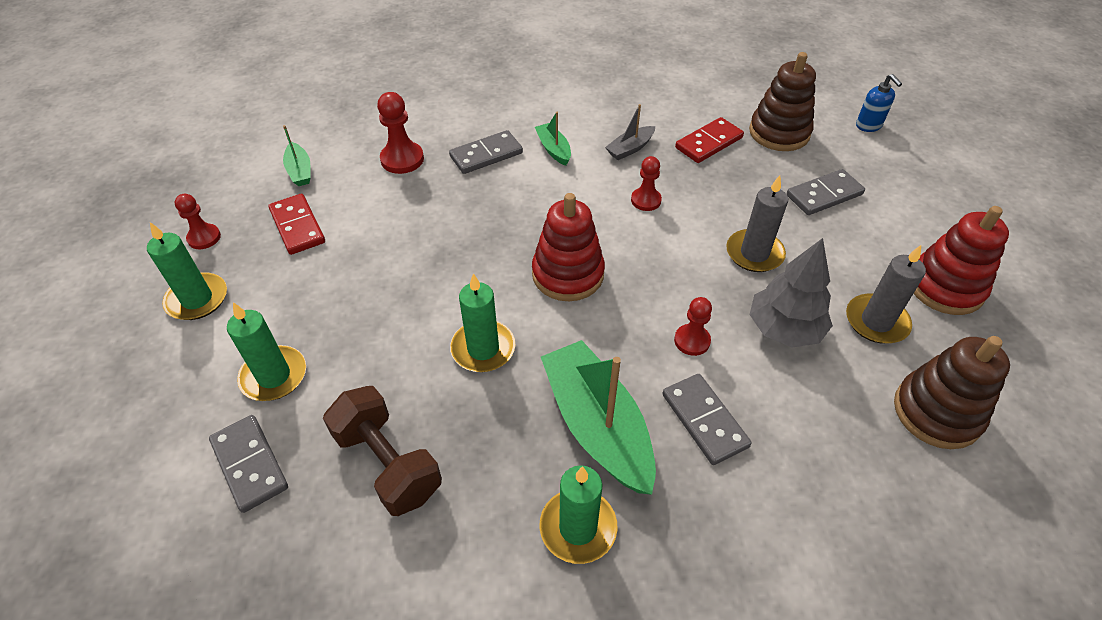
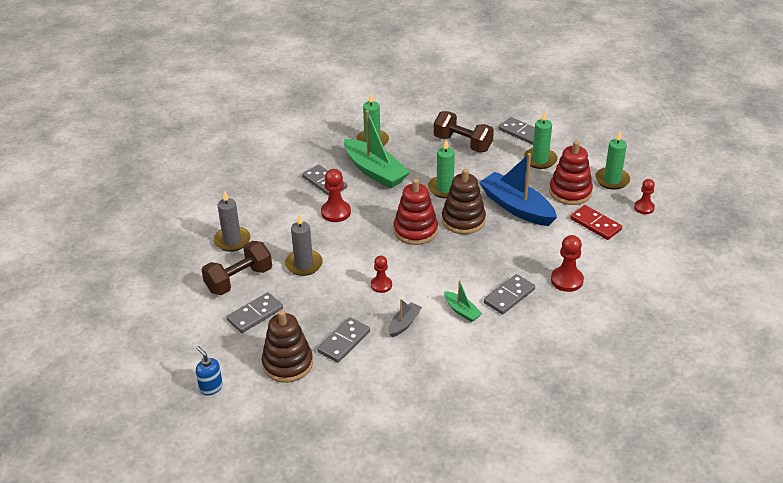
camera: 165 degrees right, 10 degrees down
green boat [283,125,311,186] -> none
red pawn [674,297,712,356] -> red pawn [321,169,351,222], size x1.50
red domino [675,117,744,163] -> grey domino [317,317,370,363]
grey tree [750,238,833,347] -> none
brown stacking toy [894,336,1010,449] -> brown stacking toy moved to [442,168,486,234]
red stacking toy [914,206,1009,315] -> red stacking toy moved to [549,141,593,205]
none -> brown dumbbell [202,241,272,295]
none -> blue boat [479,153,557,226]

